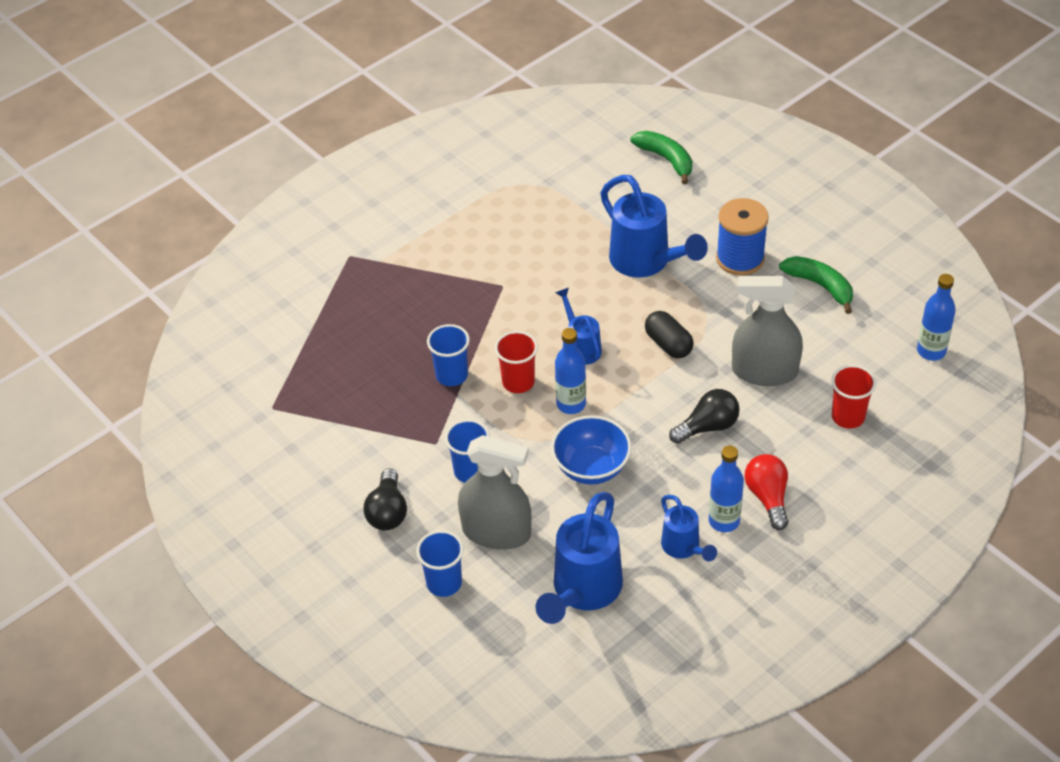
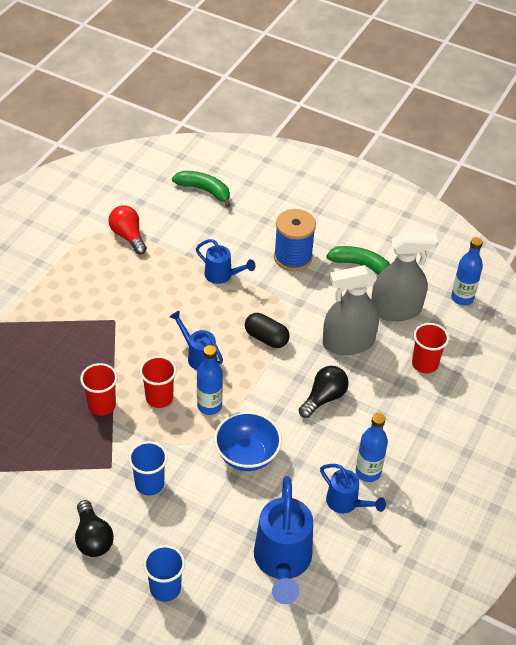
camera: 25 degrees left, 0 degrees up
blue cup [427,324,470,386] -> red cup [80,363,118,416]
grey spray bottle [458,435,531,550] -> grey spray bottle moved to [371,232,438,321]
blue watering can [600,175,708,278] -> blue watering can [196,239,256,284], size x0.56
red light bulb [745,454,788,530] -> red light bulb moved to [108,205,147,254]

